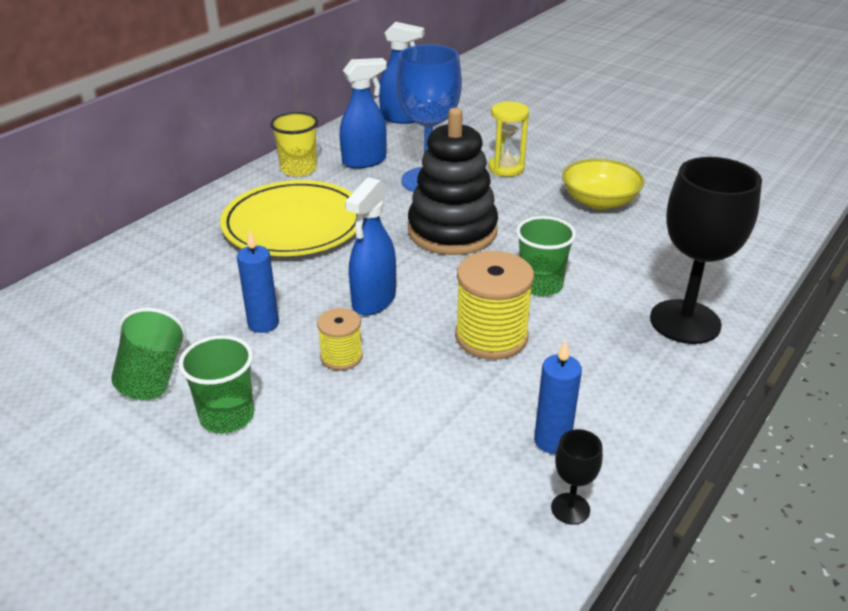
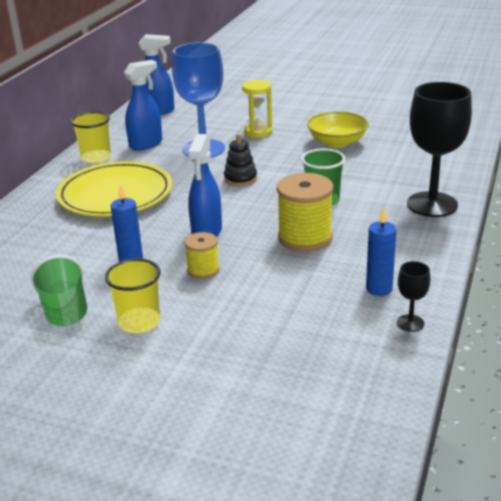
camera: 15 degrees left, 5 degrees down
green cup [178,335,254,433] -> yellow cup [105,258,161,333]
black stacking toy [408,108,498,255] -> black stacking toy [224,134,257,186], size x0.48

